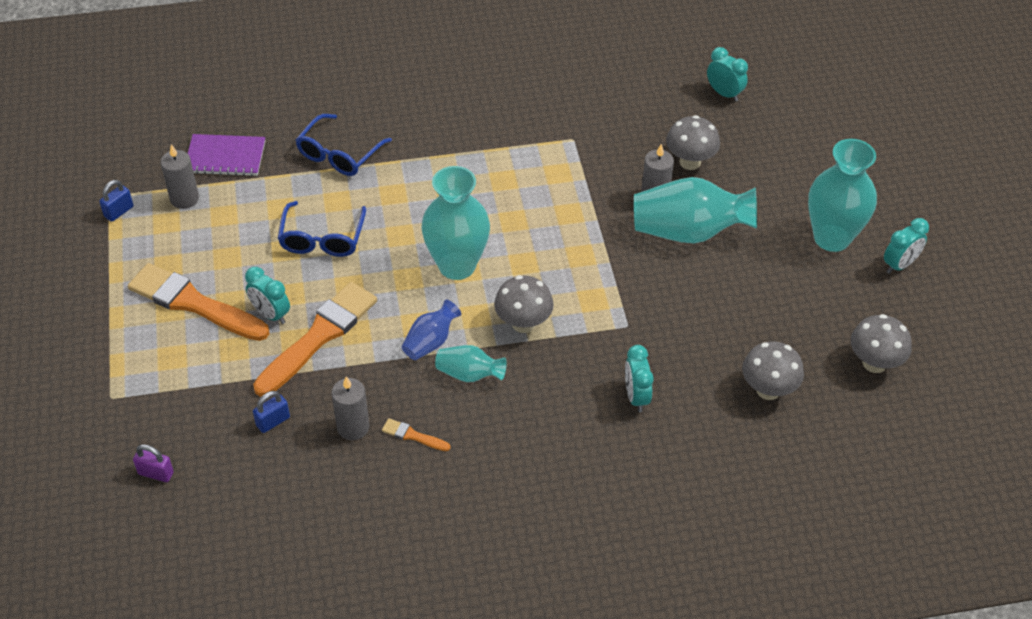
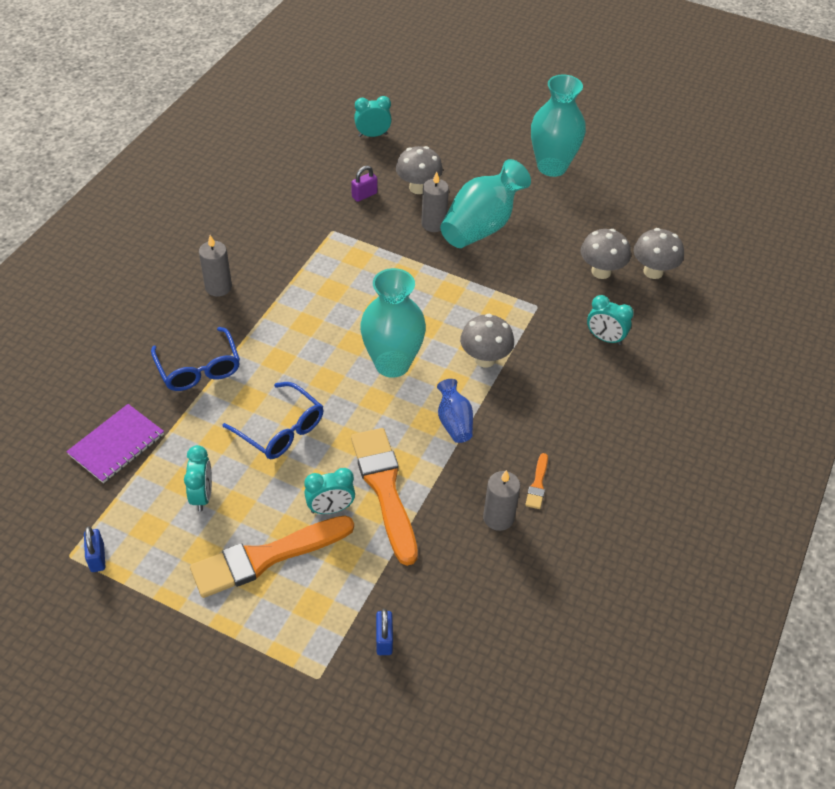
camera: 55 degrees left, 0 degrees up
purple padlock [133,444,174,482] -> purple padlock moved to [351,166,377,202]
grey candle [160,144,199,209] -> grey candle moved to [199,235,232,297]
blue padlock [253,391,290,433] -> blue padlock moved to [376,609,393,655]
orange brush [382,418,451,451] -> orange brush turned 45 degrees counterclockwise [525,453,548,509]
turquoise vase [435,345,507,382] -> none
grey mushroom [851,314,912,373] -> grey mushroom moved to [581,229,631,279]
turquoise clock [884,218,929,274] -> turquoise clock moved to [184,445,212,511]

